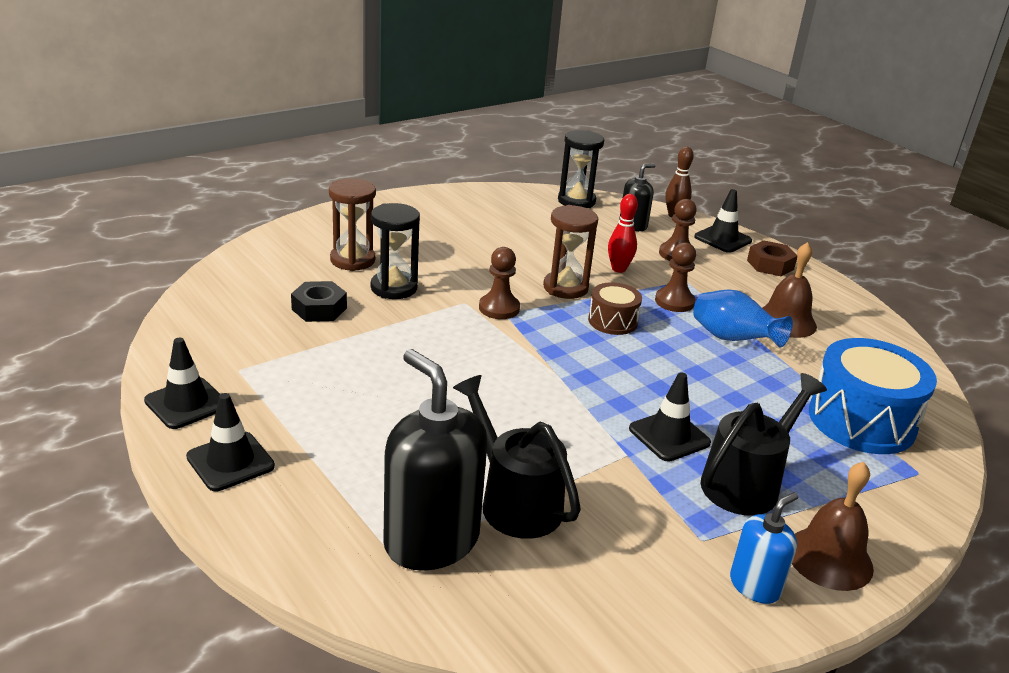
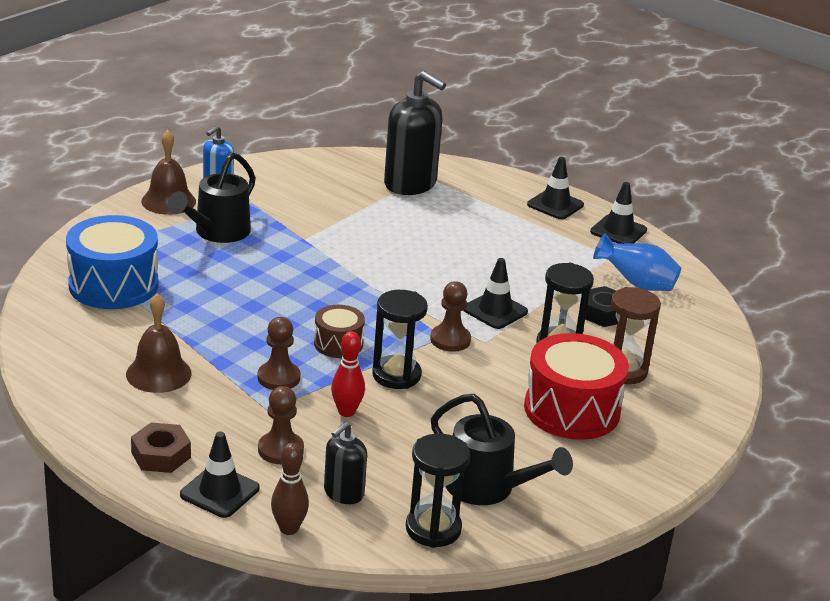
camera: 165 degrees right, 0 degrees up
black watering can [453,375,581,539] -> black watering can moved to [431,394,573,505]
brown hourglass [543,205,598,299] -> black hourglass [372,290,428,389]
black traffic cone [629,372,711,461] -> black traffic cone moved to [463,258,528,329]
blue vase [693,289,793,348] -> blue vase moved to [593,233,681,291]
none -> red drum [524,333,629,440]

